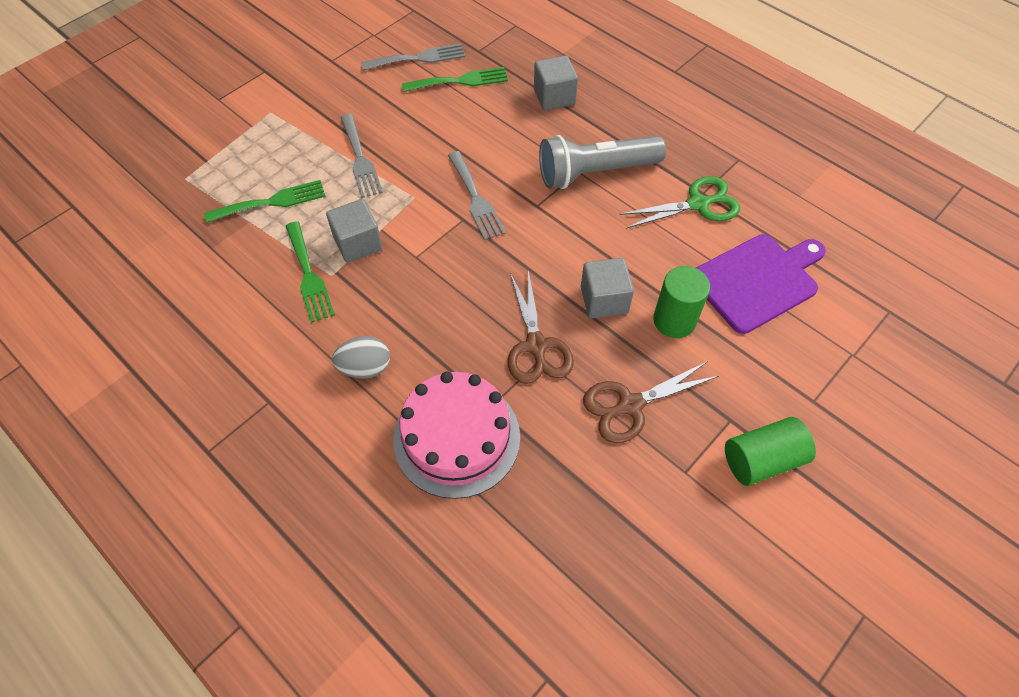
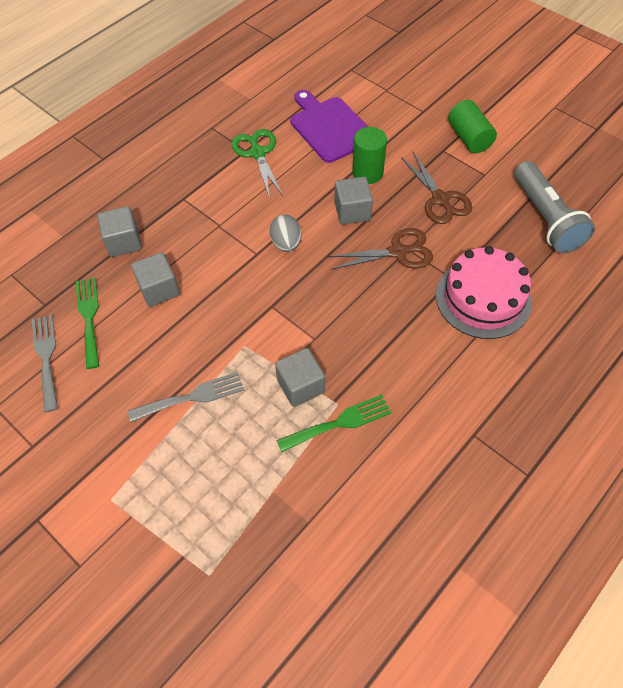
camera: 90 degrees left, 0 degrees up
green fork [204,180,326,223] -> none
grey egg [332,336,390,379] -> grey egg moved to [270,215,301,252]
grey fork [448,151,506,240] -> none
grey flashlight [539,135,666,189] -> grey flashlight moved to [514,161,595,253]
none -> grey cube [131,252,180,307]

